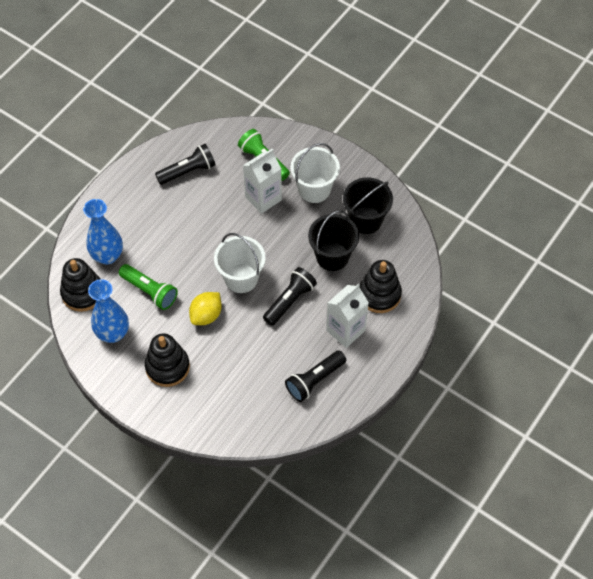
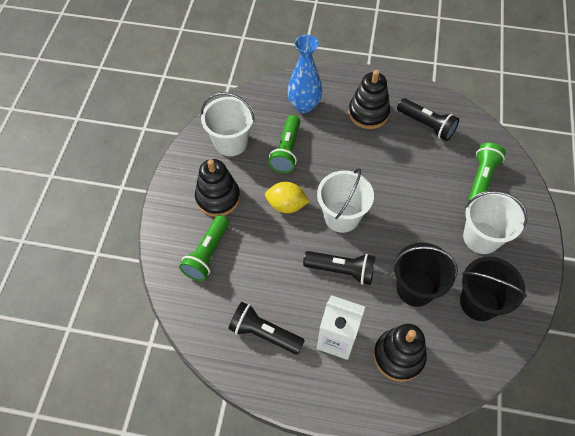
camera: 65 degrees right, 0 degrees up
black stacking toy [60,258,100,312] -> black stacking toy moved to [348,70,390,129]
blue vase [88,279,129,343] -> white bucket [201,92,255,156]
white carton [243,149,282,214] -> none
none -> green flashlight [179,215,229,281]

